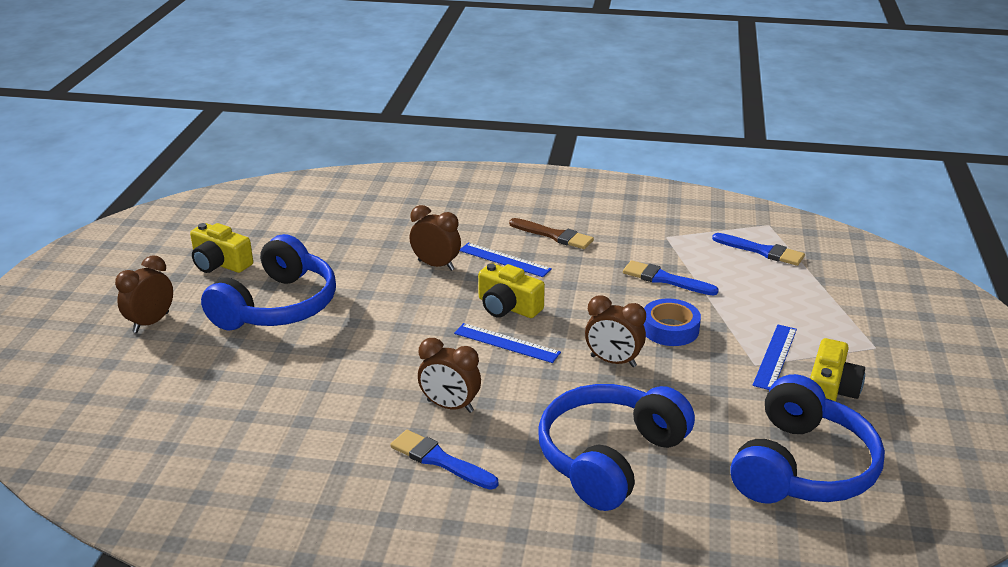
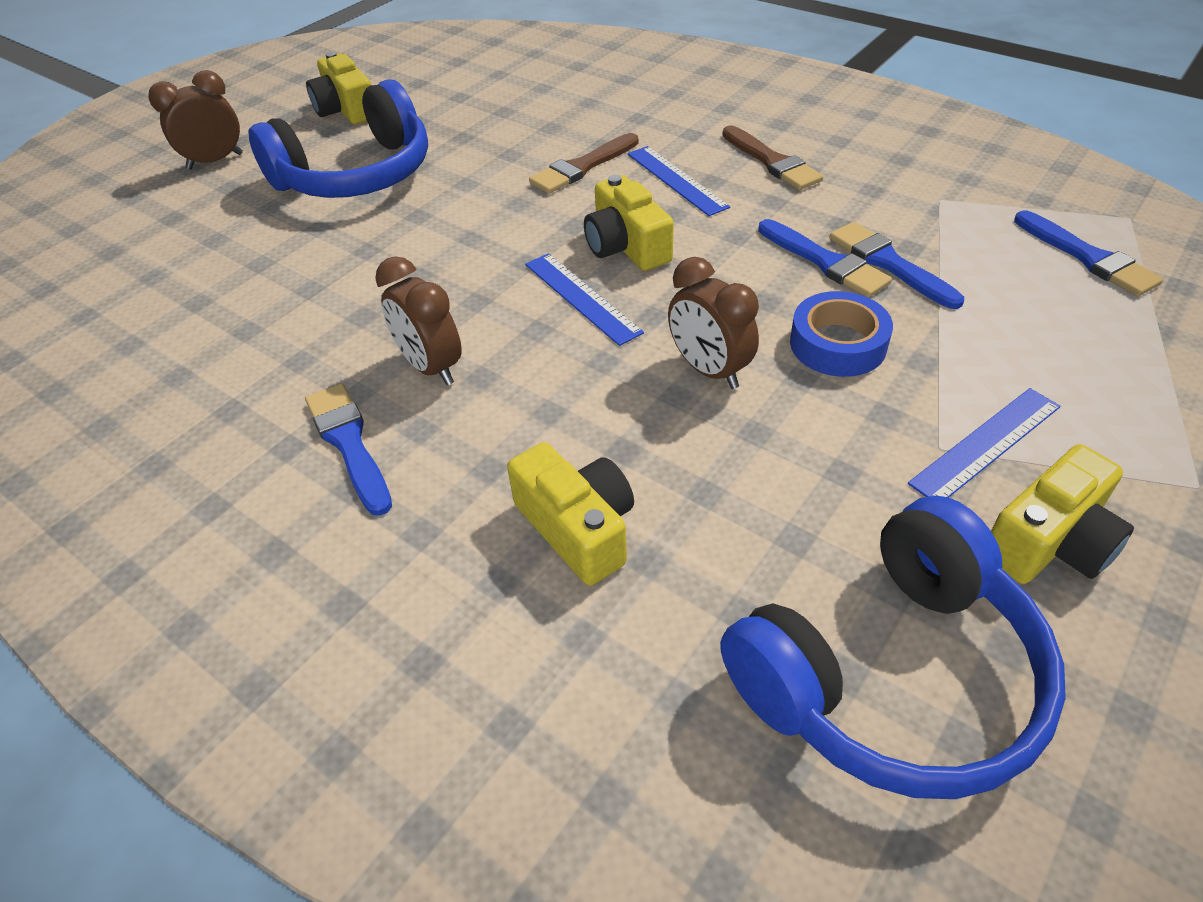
camera: 30 degrees right, 15 degrees up
brown clock [409,205,461,271] -> brown brush [529,133,638,194]
blue headphones [538,384,695,511] -> yellow camera [507,442,634,586]
none -> blue brush [758,219,892,298]

